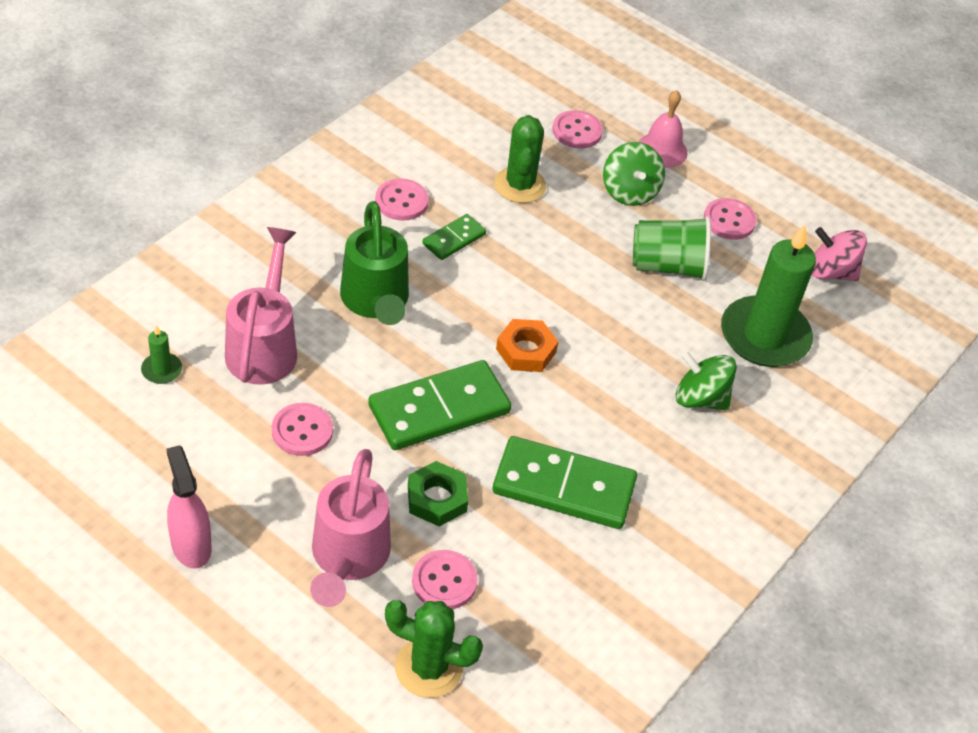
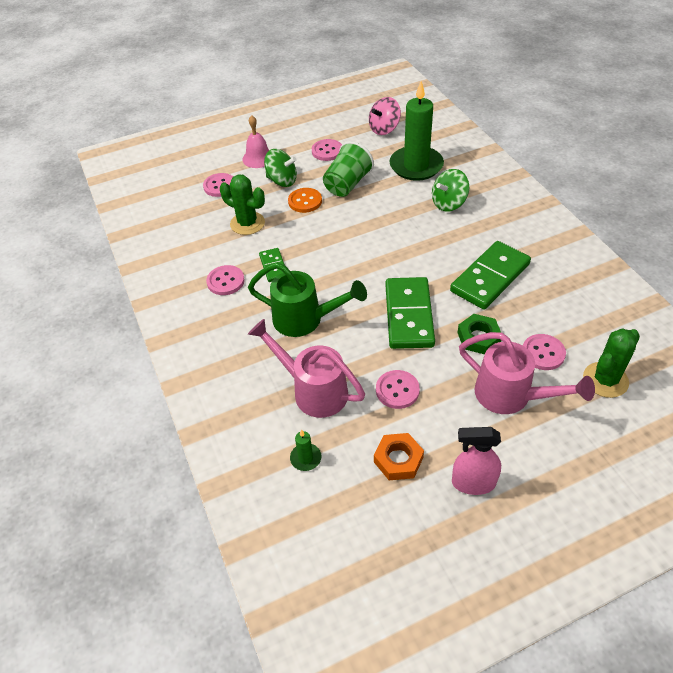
camera: 55 degrees left, 0 degrees up
orange nut [496,319,559,372] -> orange nut moved to [374,433,424,480]
none -> orange button [288,188,322,213]

